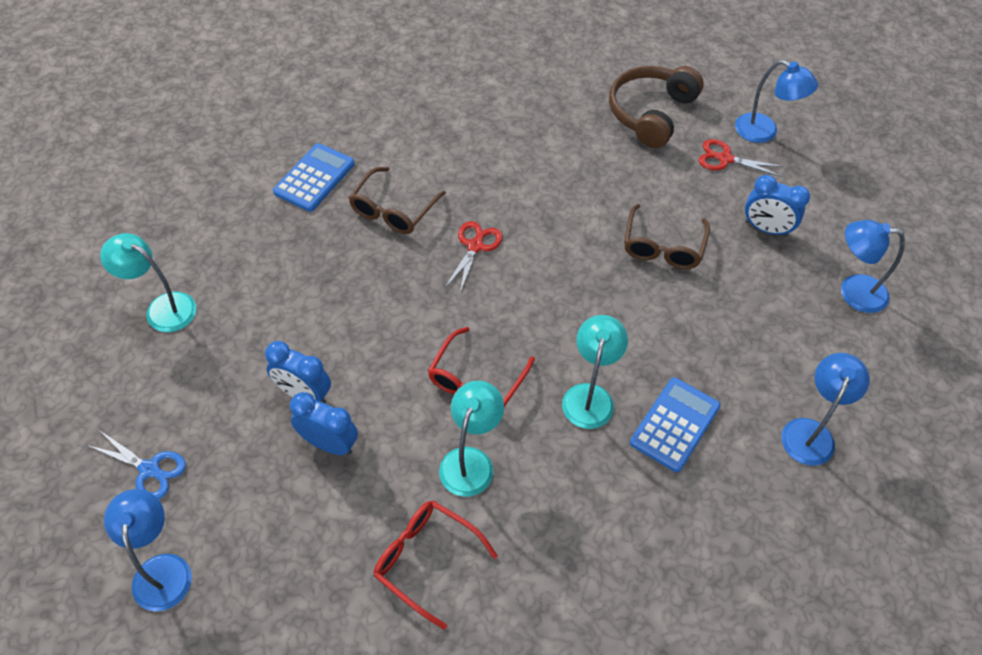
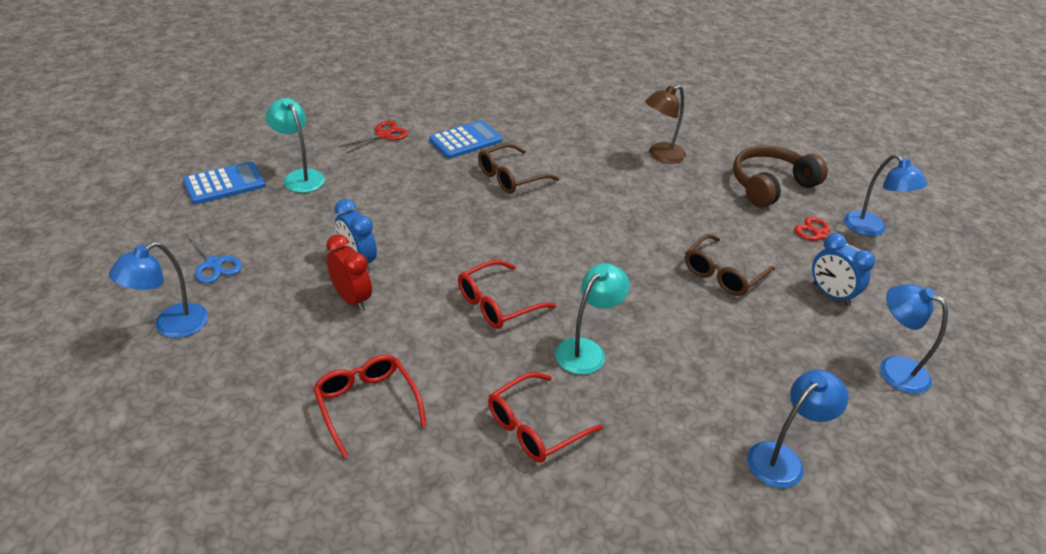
camera: 25 degrees right, 15 degrees down
blue lamp [104,489,192,612] -> blue lamp turned 150 degrees counterclockwise [109,242,208,338]
blue clock [290,392,358,455] -> red clock [326,234,372,311]
turquoise lamp [439,381,504,497] -> none
red scissors [445,221,503,293] -> red scissors moved to [339,121,408,154]
blue calculator [630,377,721,472] -> blue calculator moved to [183,161,265,204]
none -> red glasses [488,372,603,463]
none -> brown lamp [645,85,686,164]

